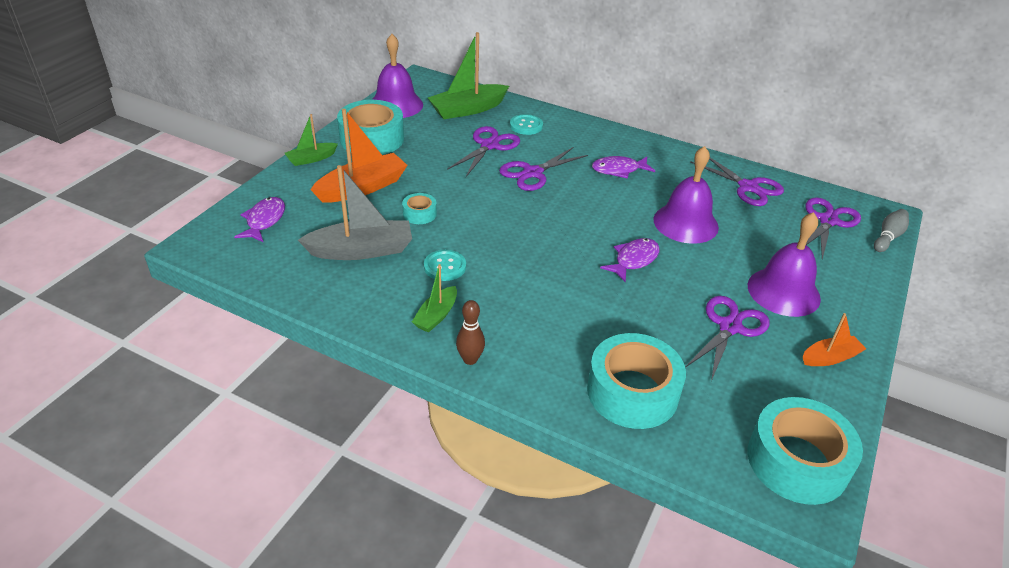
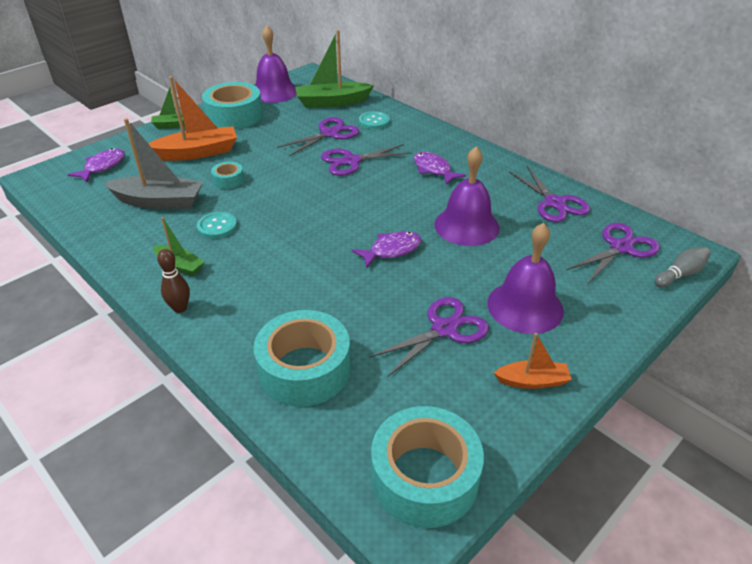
camera: 20 degrees right, 0 degrees up
green boat [412,264,457,333] -> green boat turned 105 degrees counterclockwise [153,217,205,276]
purple fish [592,156,655,179] -> purple fish turned 45 degrees clockwise [414,152,466,185]

